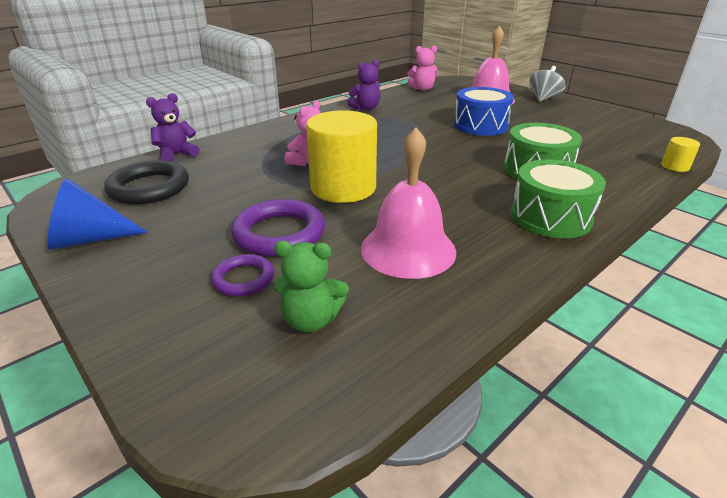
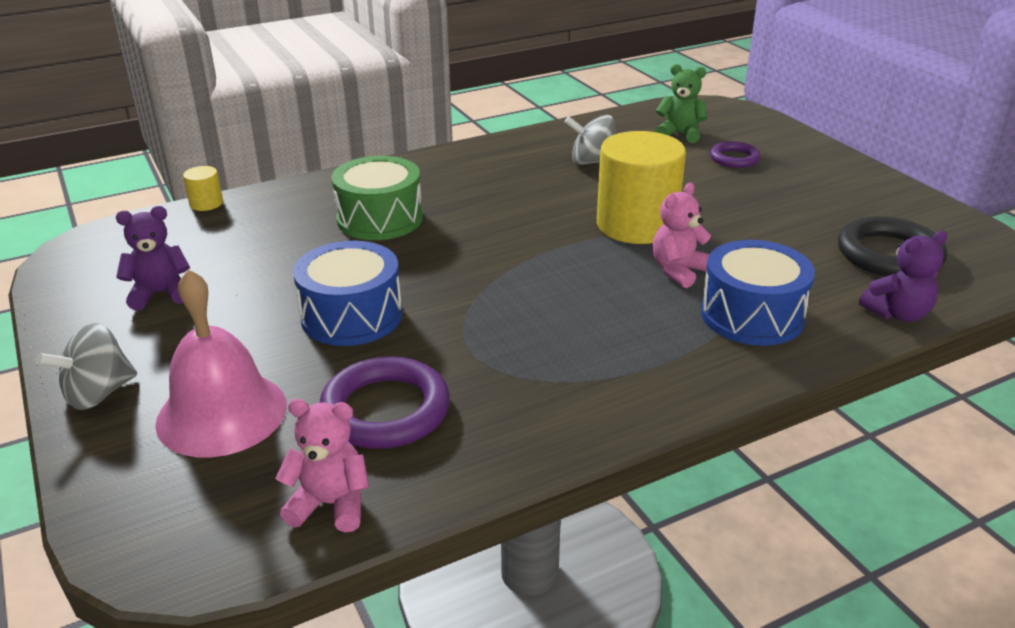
camera: 165 degrees left, 0 degrees up
blue cone [47,178,148,250] -> none
purple ring [231,199,325,257] -> purple ring moved to [320,356,450,449]
purple teddy bear [347,60,381,110] -> purple teddy bear moved to [116,206,190,310]
pink bell [361,127,456,279] -> grey spinning top [564,115,616,165]
green drum [511,159,606,238] -> none
none -> blue drum [701,240,815,346]

